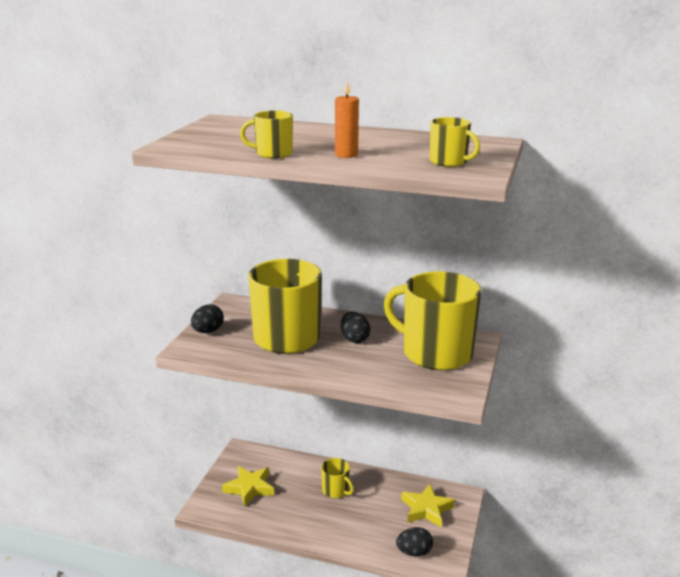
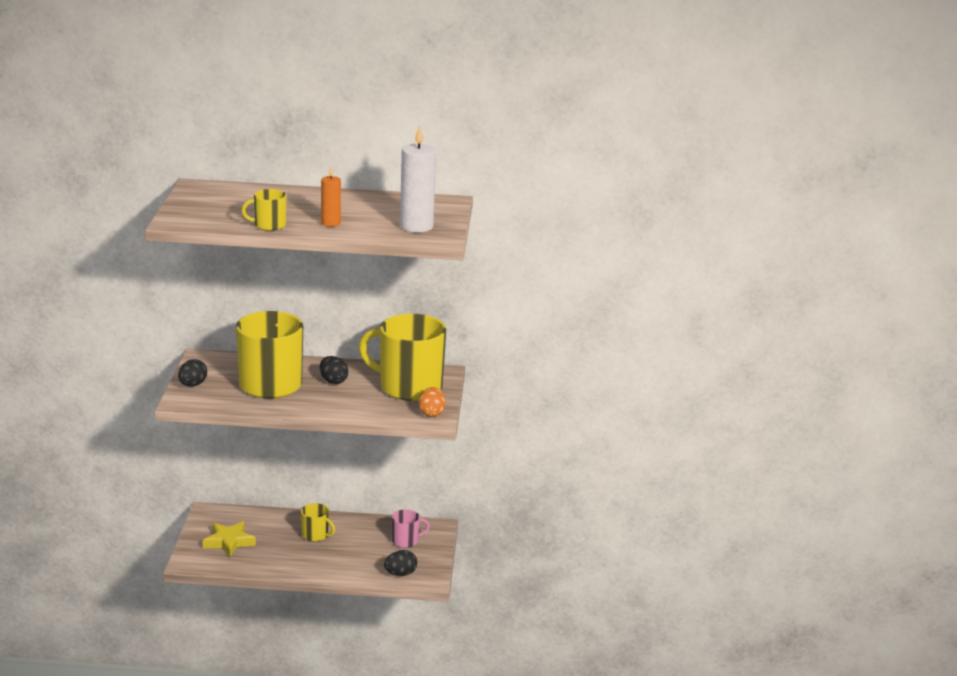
camera: 15 degrees left, 0 degrees up
yellow star [401,484,455,527] -> pink mug [392,510,430,548]
yellow mug [430,117,480,167] -> white candle [400,126,436,232]
none -> orange egg [419,387,446,417]

